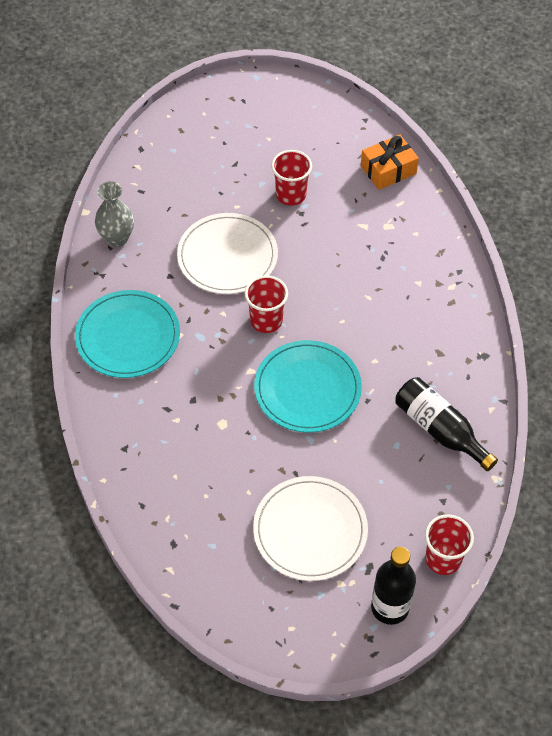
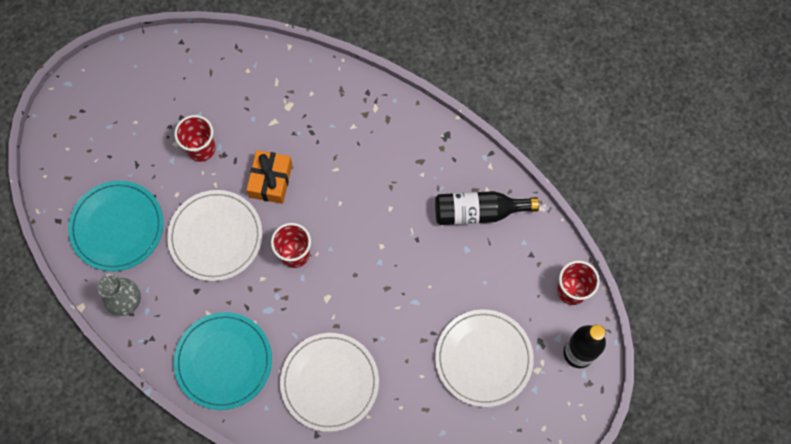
camera: 50 degrees left, 15 degrees up
turquoise plate [254,340,362,433] -> turquoise plate moved to [68,181,164,271]
orange gift [361,134,419,190] -> orange gift moved to [246,150,292,204]
none -> white plate [280,333,379,432]

